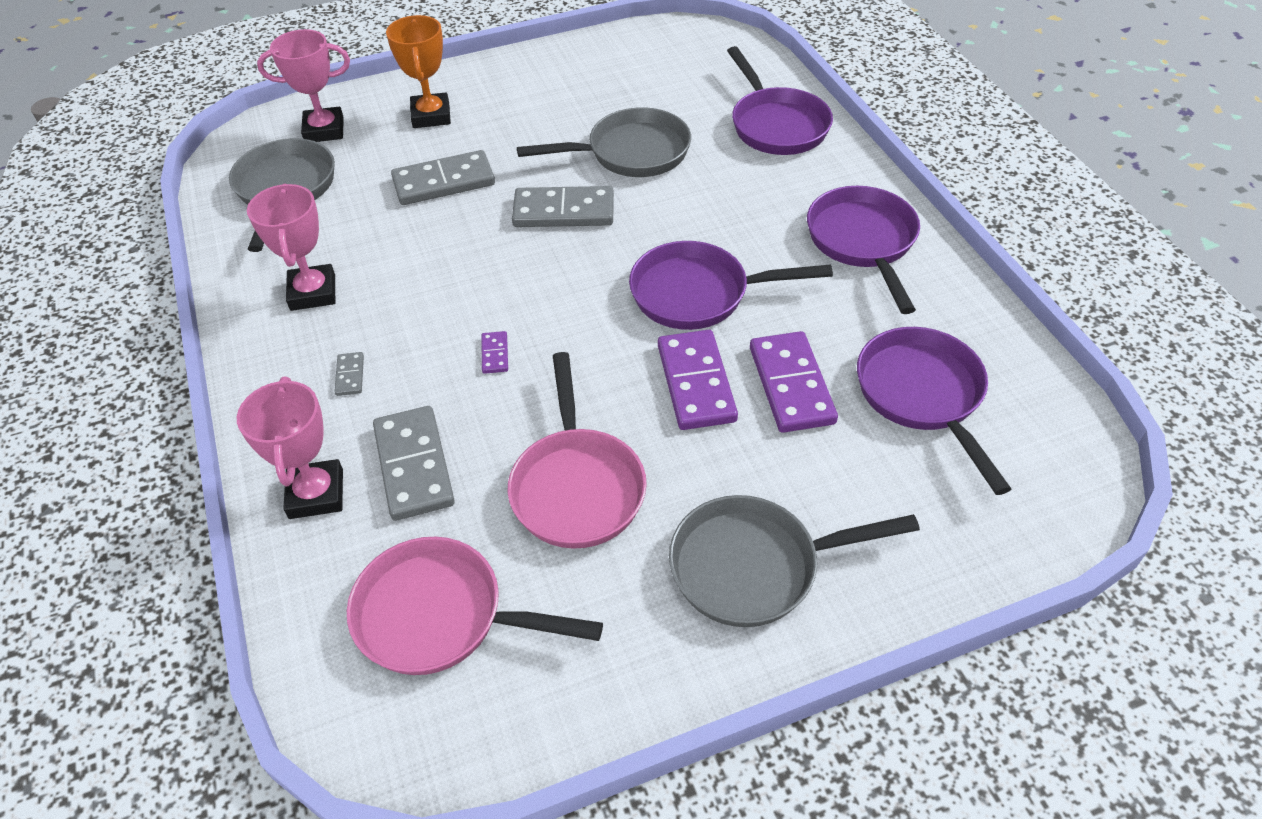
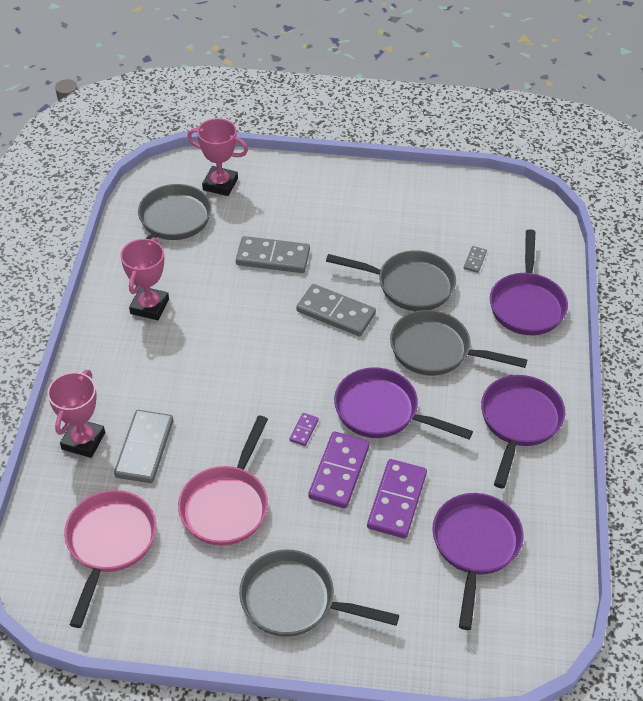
camera: 25 degrees right, 0 degrees up
grey domino [334,352,364,396] -> grey domino moved to [464,246,487,273]
pink pan [347,537,603,675] -> pink pan turned 60 degrees clockwise [64,490,156,628]
orange trophy [386,15,451,128] -> none
purple domino [481,331,508,374] -> purple domino moved to [289,413,319,446]
none -> grey pan [390,310,527,376]

